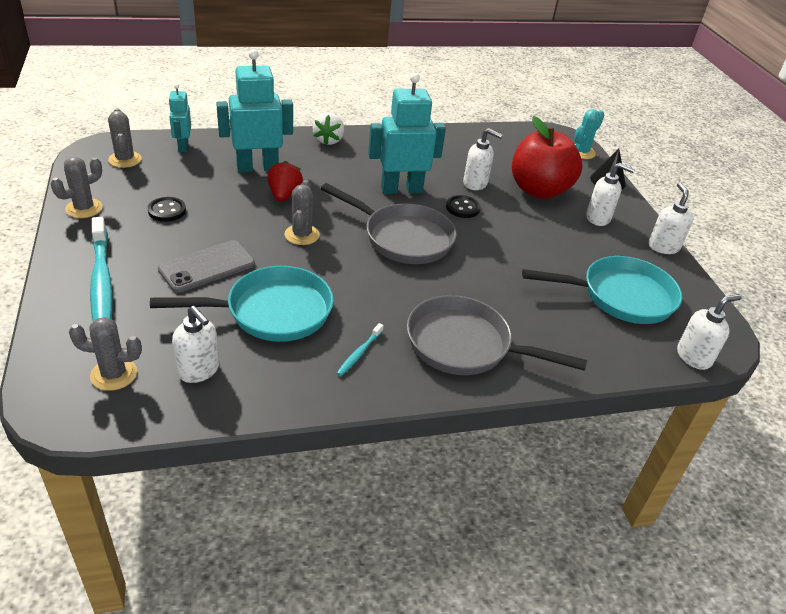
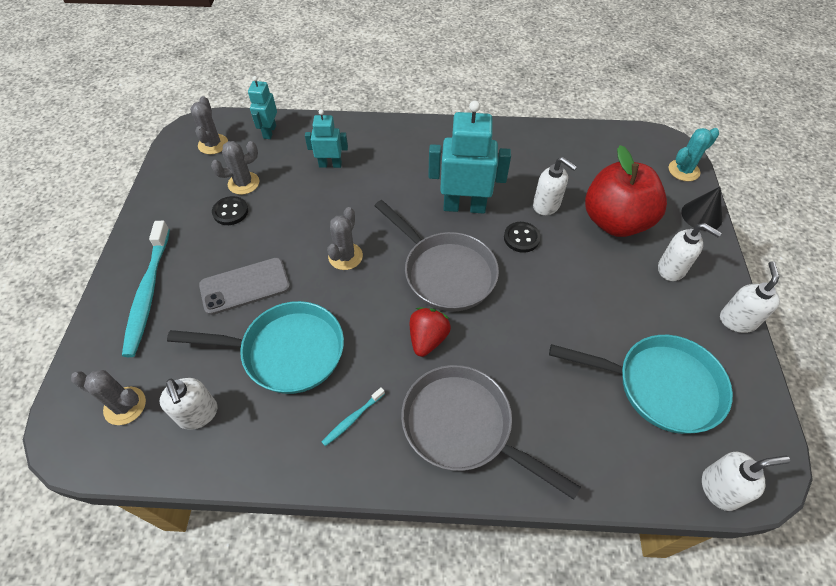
camera: 20 degrees right, 15 degrees up
grey cactus [51,157,103,218] -> grey cactus moved to [211,141,259,195]
turquoise robot [216,49,293,173] -> turquoise robot [305,109,348,168], size x0.56
red strawberry [267,161,303,201] -> red strawberry moved to [410,308,451,357]
white strawberry [313,112,344,145] -> none

